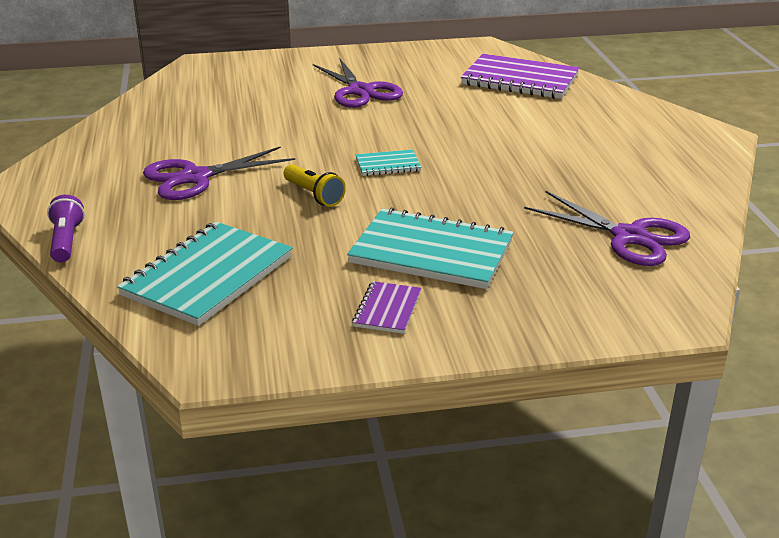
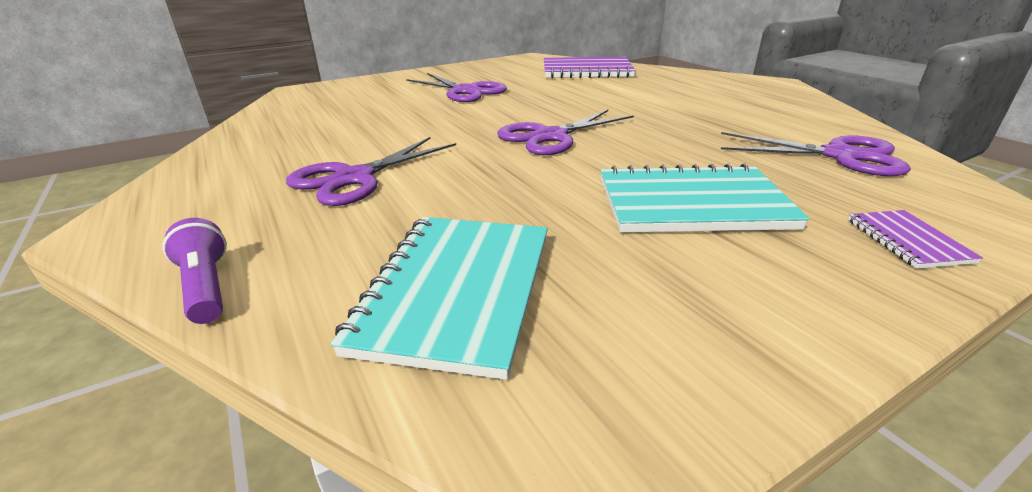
camera: 20 degrees left, 0 degrees up
yellow flashlight [284,164,346,207] -> none
purple notebook [352,281,421,334] -> purple notebook moved to [848,210,983,269]
turquoise notebook [356,150,421,176] -> purple scissors [497,110,634,155]

